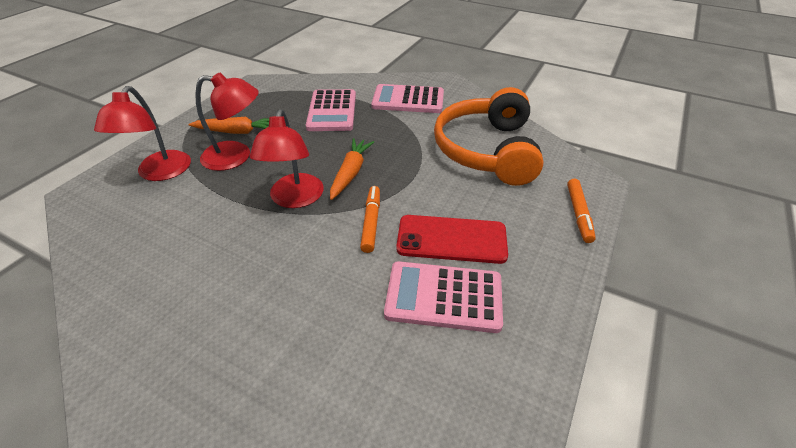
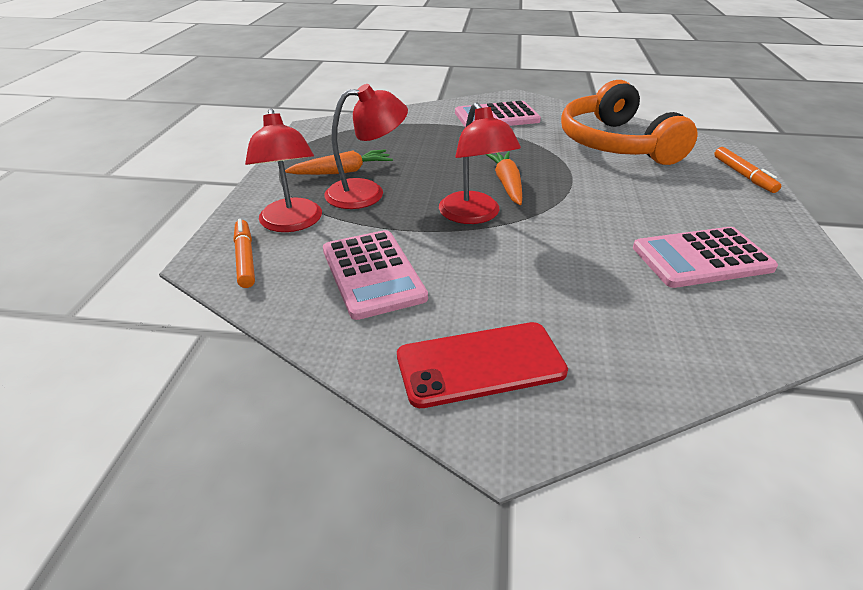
camera: 20 degrees left, 5 degrees down
pink calculator [306,89,356,131] -> pink calculator moved to [323,230,428,320]
orange marker [360,186,380,253] -> orange marker moved to [234,219,255,288]
red phone [396,215,508,264] -> red phone moved to [397,322,568,408]

